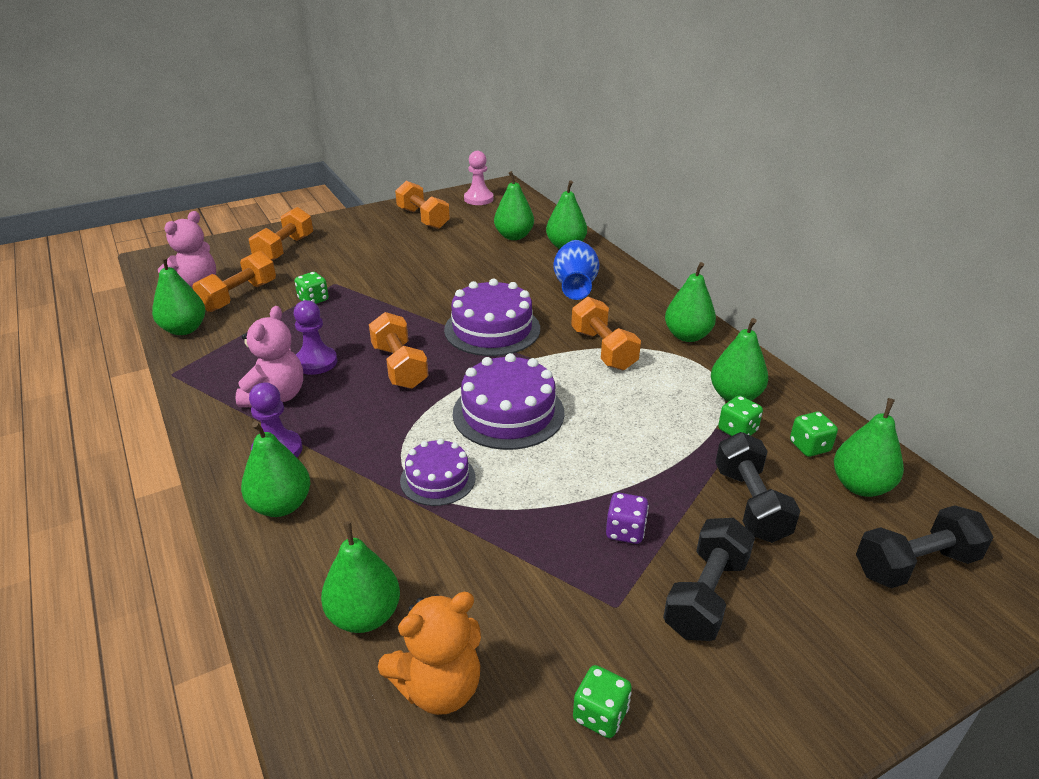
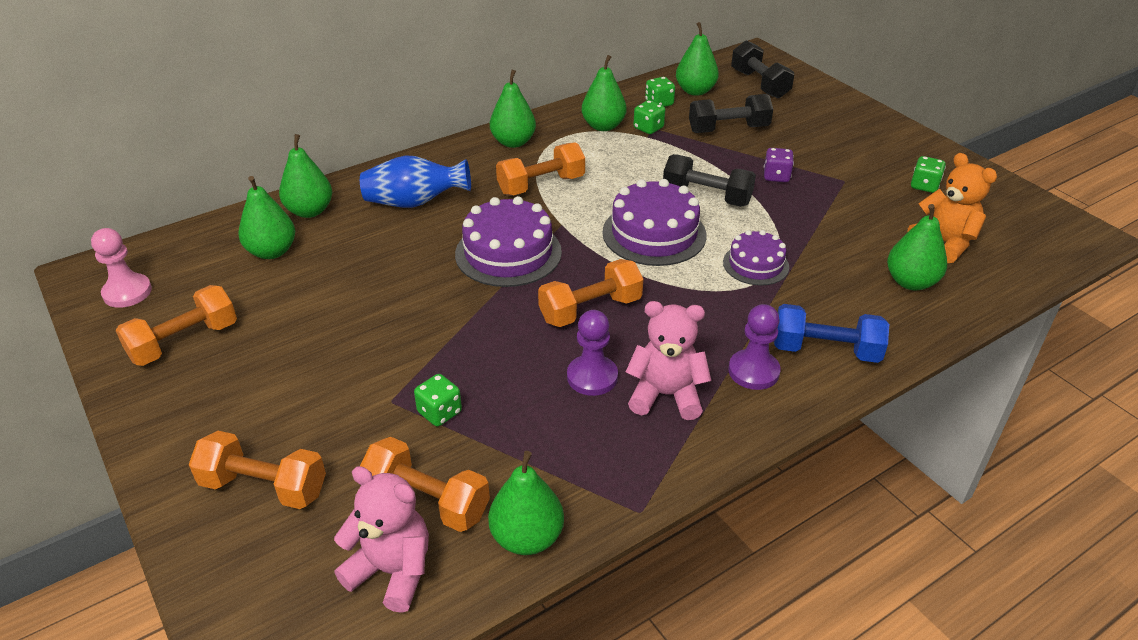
camera: 95 degrees left, 5 degrees up
green pear [241,421,310,517] -> blue dumbbell [774,304,889,363]
black dumbbell [663,518,755,641] -> black dumbbell moved to [663,154,756,207]

